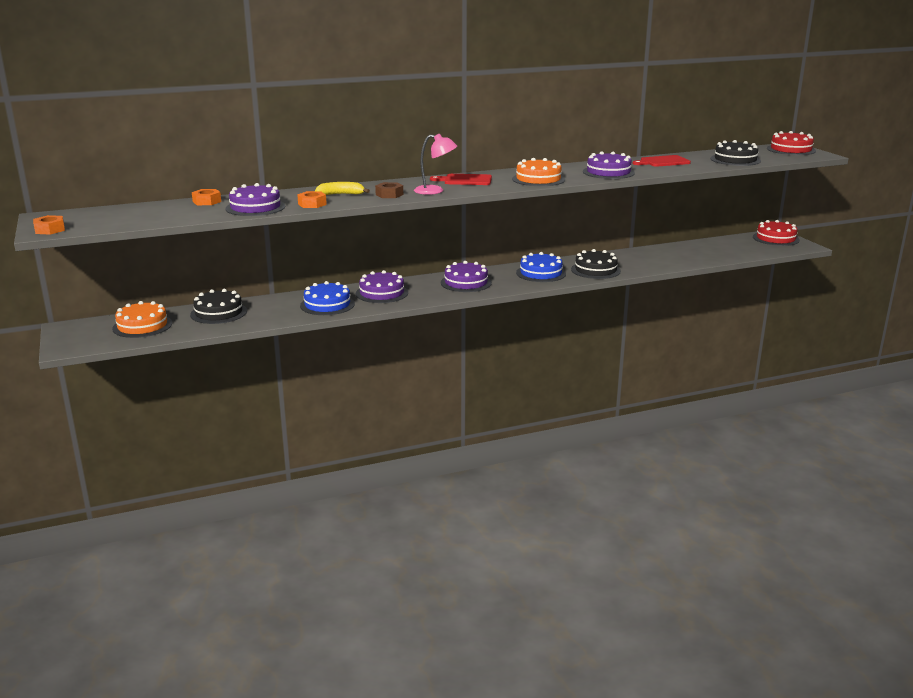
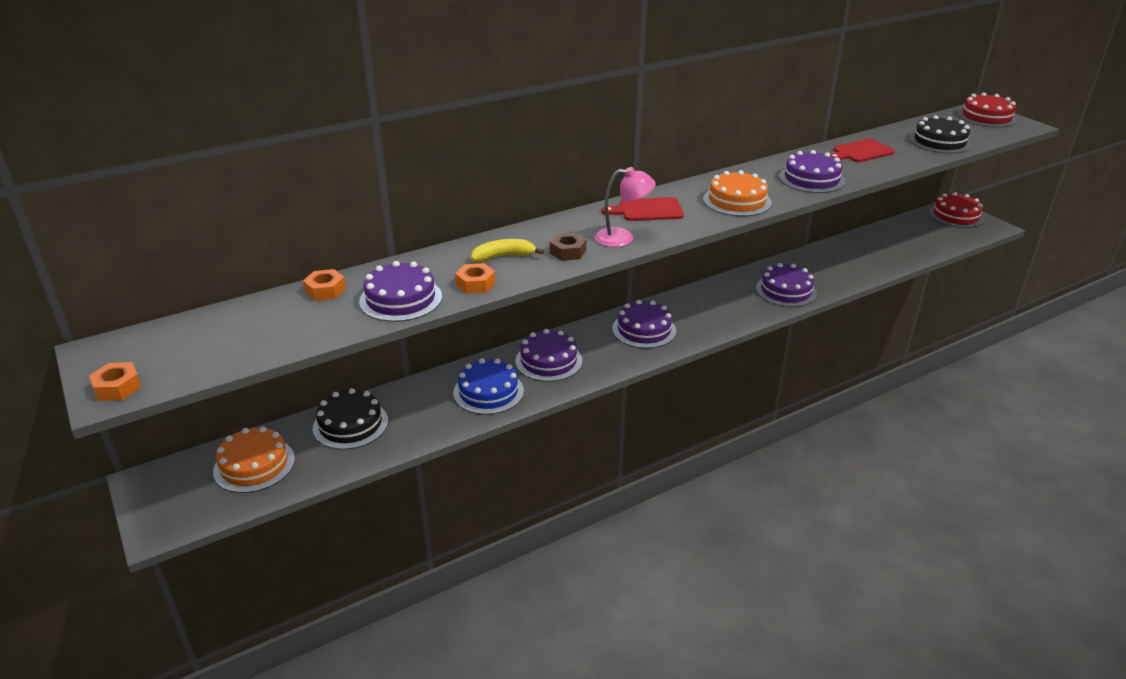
camera: 10 degrees left, 10 degrees up
blue cake [516,252,566,282] -> none
black cake [571,249,621,279] -> purple cake [756,263,817,307]

